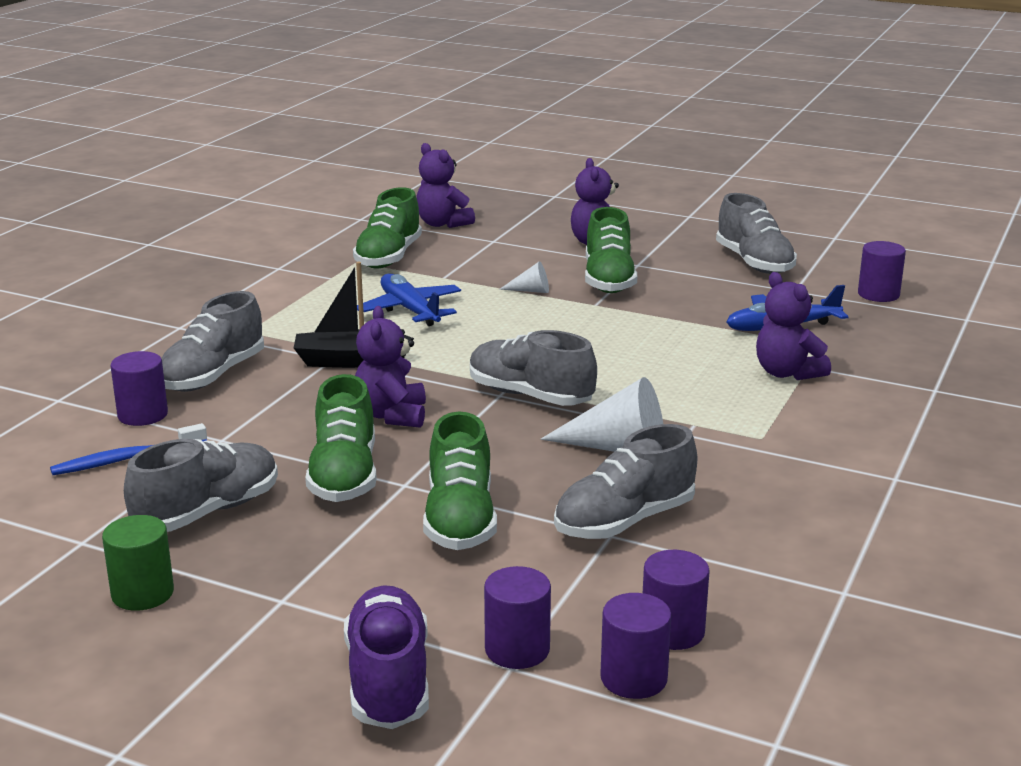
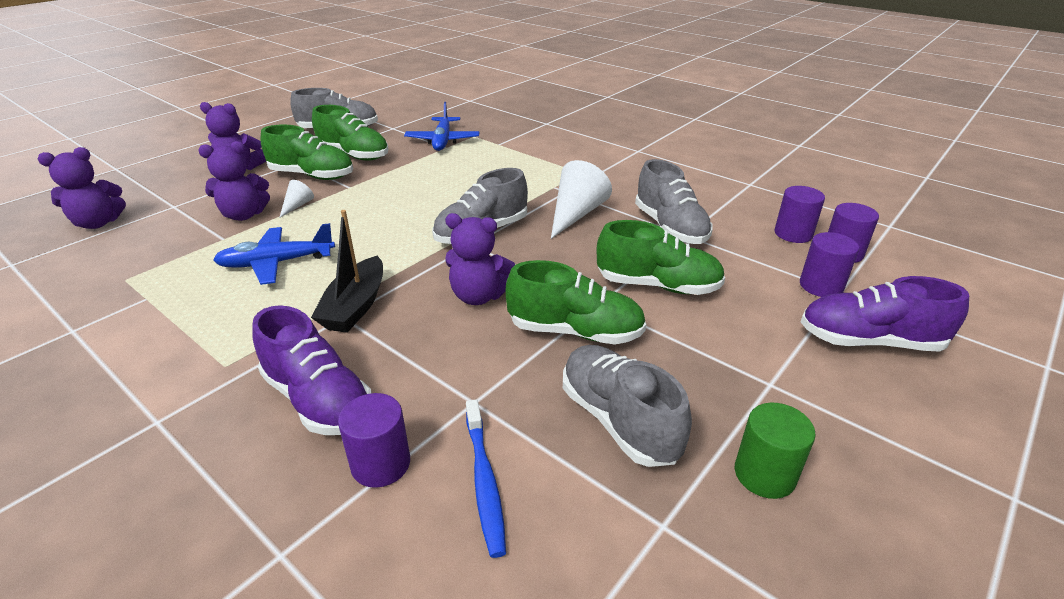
camera: 75 degrees left, 10 degrees up
grey shoe [161,291,264,392] -> purple shoe [252,305,372,435]
green shoe [353,187,422,268] -> green shoe moved to [312,105,388,161]
purple teddy bear [756,272,831,380] -> purple teddy bear moved to [198,141,270,221]
purple cylinder [858,241,906,302] -> none

